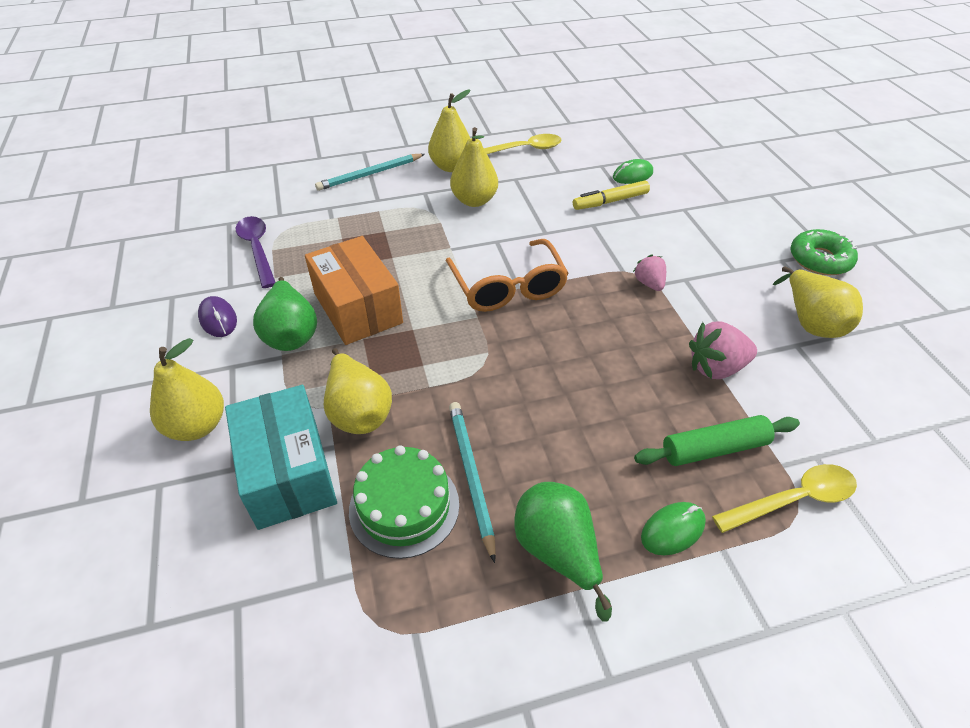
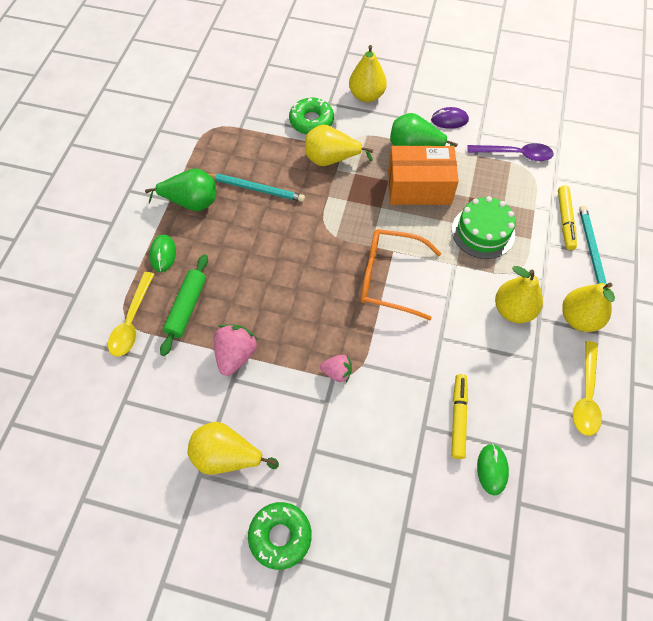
camera: 120 degrees right, 15 degrees up
turquoise box [225,385,337,530] -> green donut [289,97,334,134]
green cake [349,445,459,559] -> green cake moved to [452,196,515,259]
none -> yellow marker [558,185,577,250]

